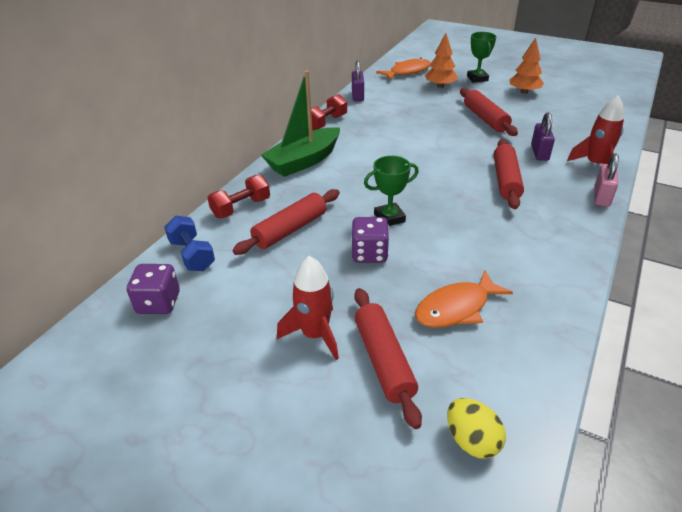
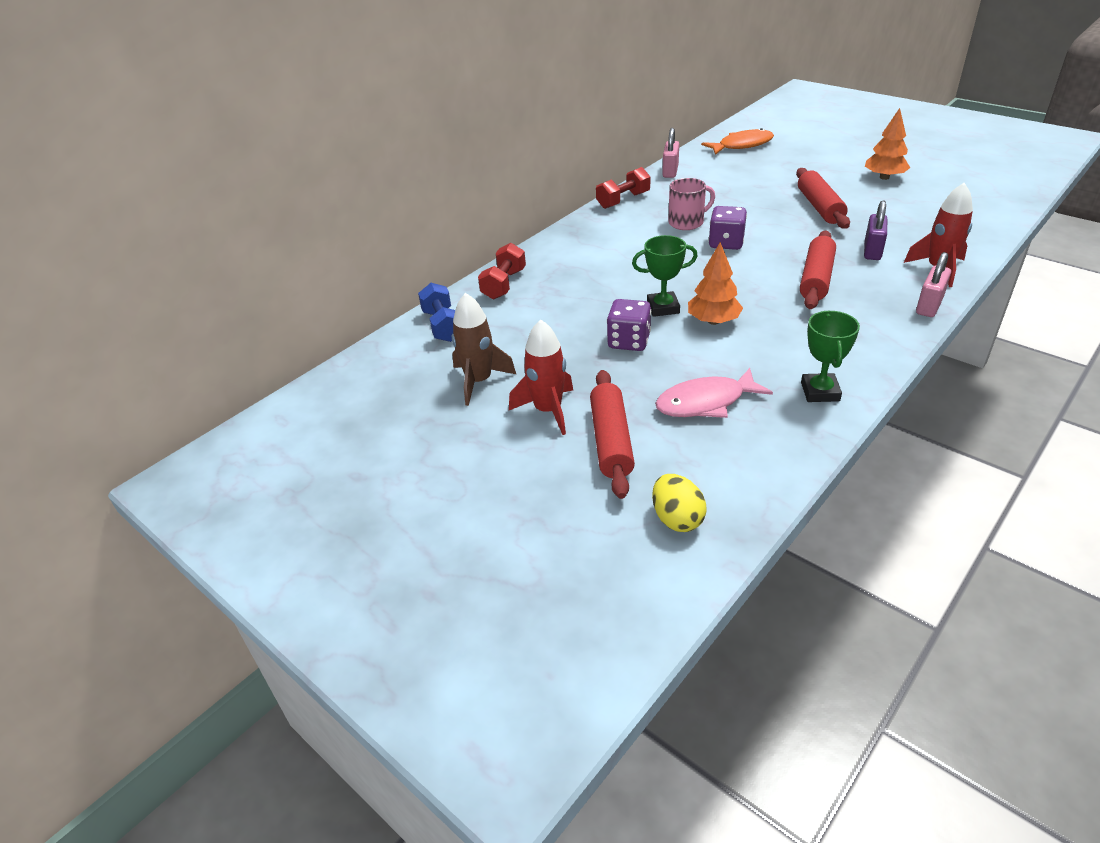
camera: 15 degrees right, 0 degrees up
purple dice [127,264,180,314] -> purple dice moved to [709,206,747,250]
red dumbbell [207,174,270,218] -> red dumbbell turned 45 degrees counterclockwise [478,243,526,299]
red rolling pin [232,189,340,255] -> none
green boat [261,70,340,177] -> none
purple padlock [352,60,364,101] -> pink padlock [662,128,679,178]
orange fish [415,270,513,328] -> pink fish [655,368,773,418]
orange tree [425,33,458,88] -> orange tree moved to [688,242,743,325]
green trophy [467,32,496,83] -> green trophy moved to [801,311,860,402]
none -> brown rocket [452,293,516,406]
none -> pink mug [668,178,715,230]

